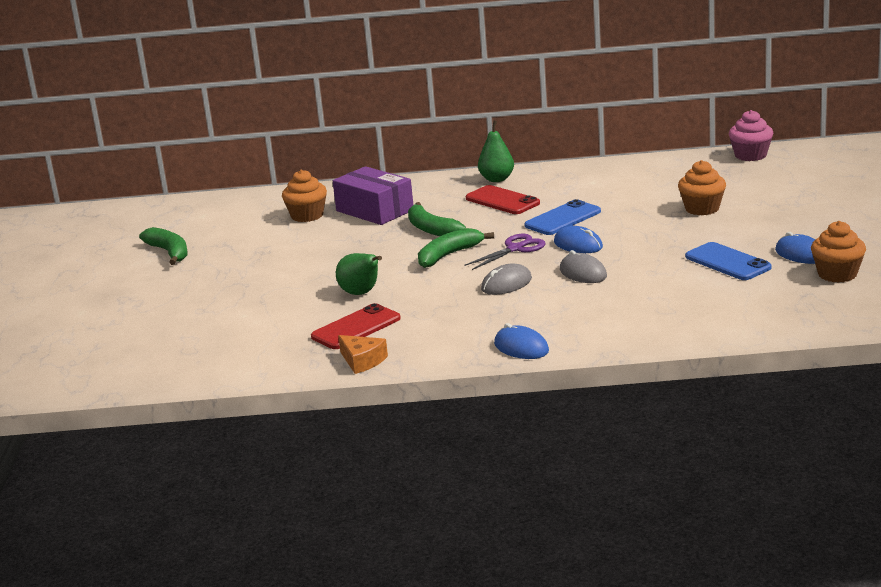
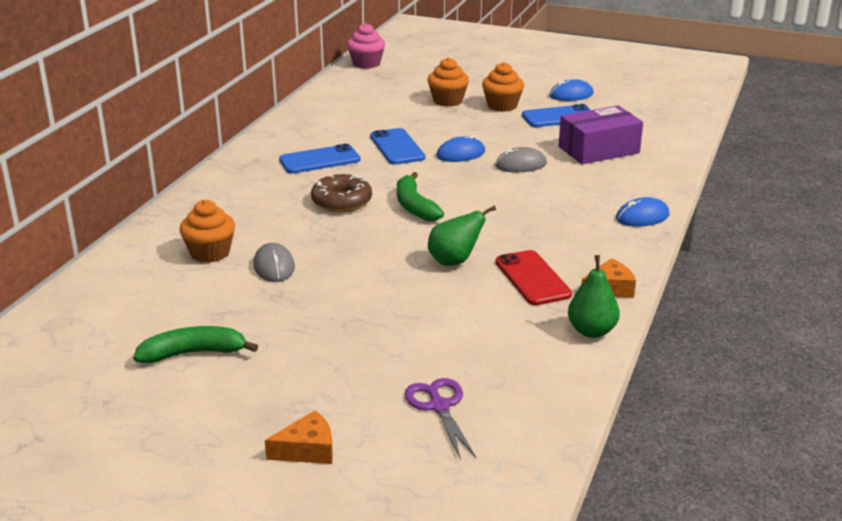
camera: 70 degrees left, 5 degrees up
purple box [333,166,413,225] -> purple box moved to [559,105,643,164]
green banana [408,202,466,236] -> brown donut [311,174,372,212]
purple scissors [464,234,546,270] -> purple scissors moved to [405,378,476,460]
red phone [466,185,540,214] -> blue phone [279,144,360,174]
green pear [478,120,514,182] -> green pear moved to [568,255,620,338]
grey mouse [481,263,532,295] -> grey mouse moved to [253,243,295,282]
orange cupcake [811,221,866,283] -> orange cupcake moved to [482,62,524,112]
none -> orange cheese [265,410,333,464]

